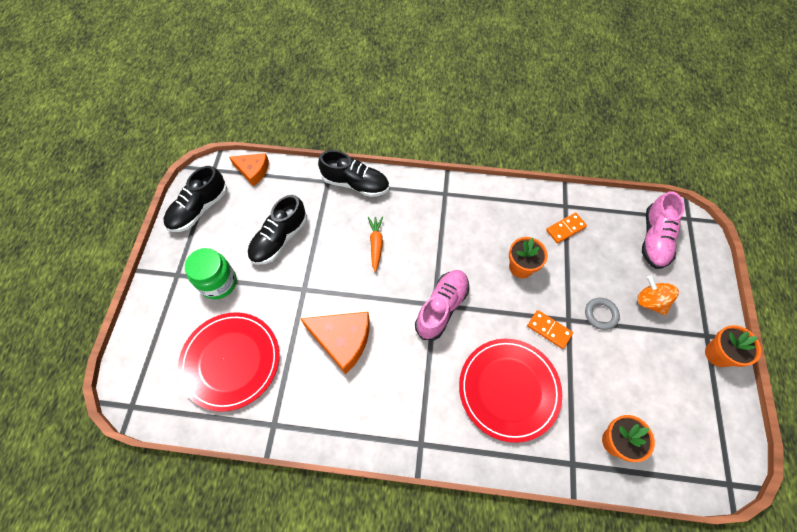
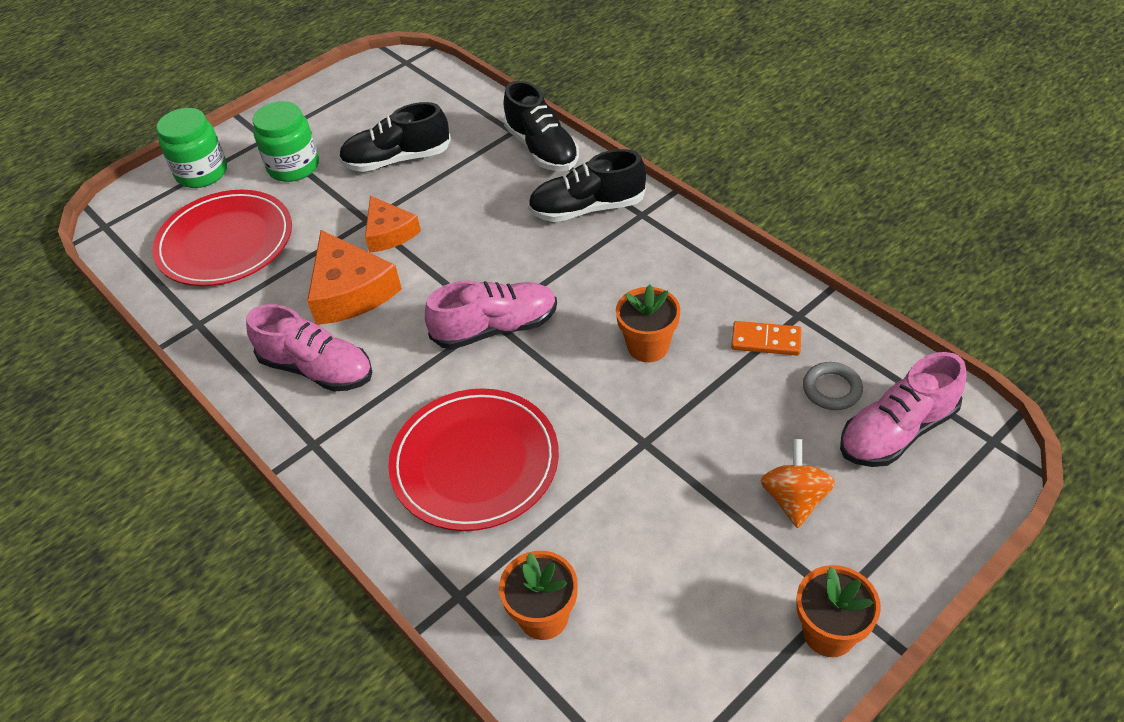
camera: 45 degrees right, 15 degrees down
black shoe [164,166,227,232] -> black shoe moved to [528,149,646,222]
orange cheese [229,153,269,186] -> orange cheese moved to [365,196,421,253]
orange carrot [368,216,383,272] -> none
orange domino [527,310,573,349] -> none
grey ring [585,298,620,330] -> grey ring moved to [803,362,863,410]
none -> green jar [157,108,227,188]
none -> pink shoe [246,304,372,391]

